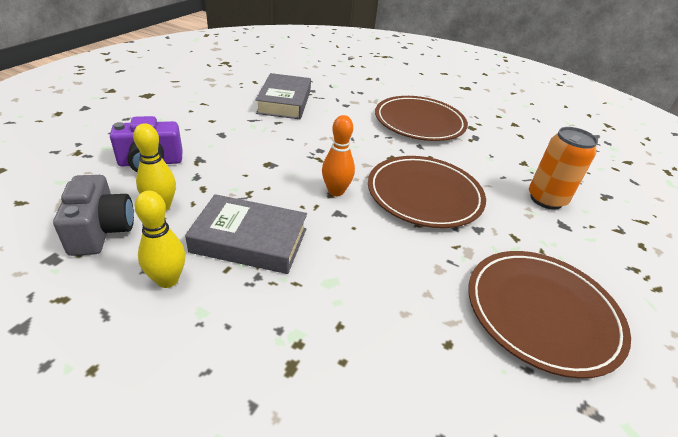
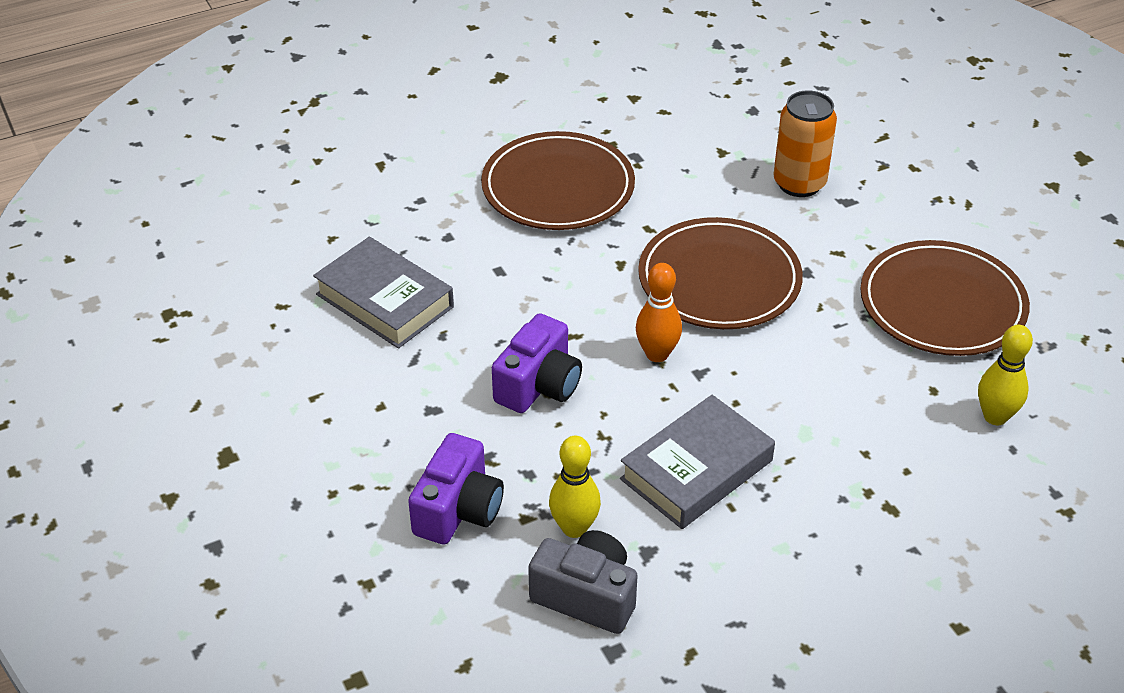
camera: 50 degrees left, 5 degrees up
yellow bowling pin [135,191,186,288] -> yellow bowling pin moved to [978,325,1033,425]
none -> purple camera [492,313,582,413]

